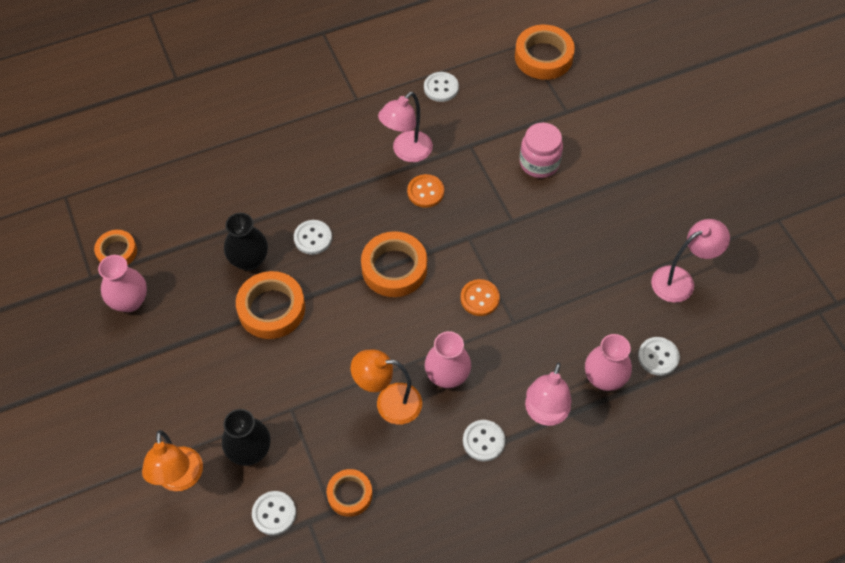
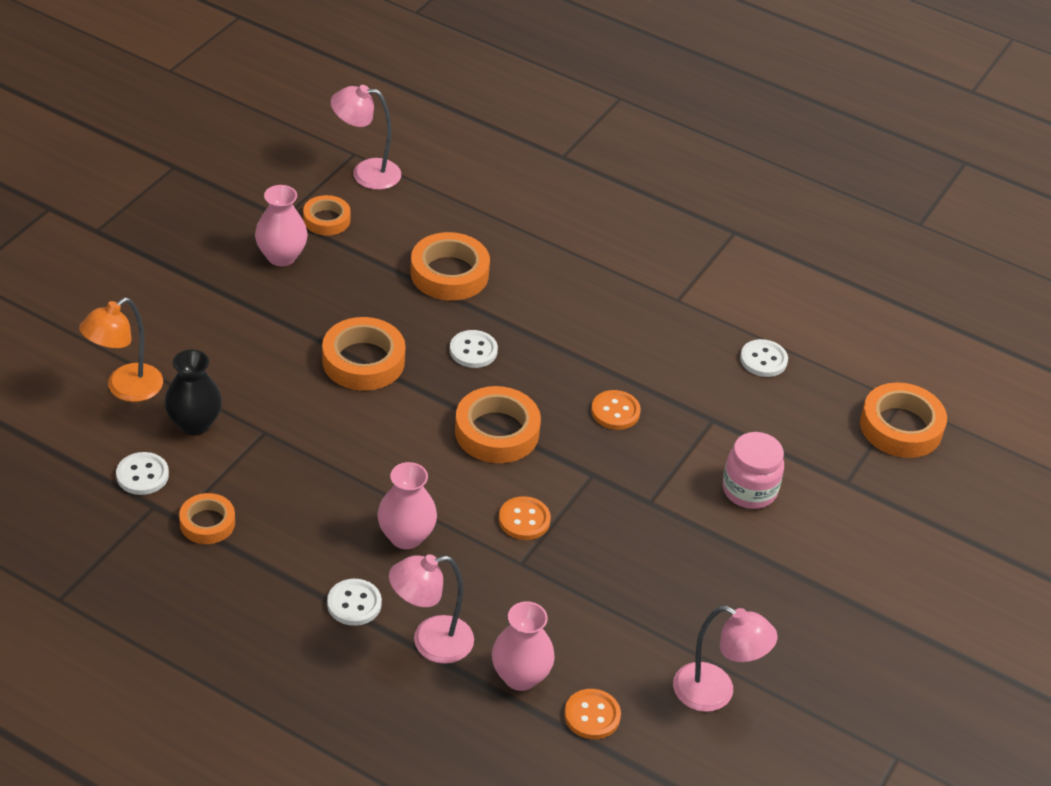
camera: 50 degrees right, 15 degrees down
black vase [224,213,268,271] -> none
orange lamp [351,349,422,425] -> none
pink lamp [378,92,433,162] -> pink lamp moved to [331,85,401,190]
white button [638,337,680,376] -> orange button [564,689,621,739]
none -> orange tape [410,232,490,301]

